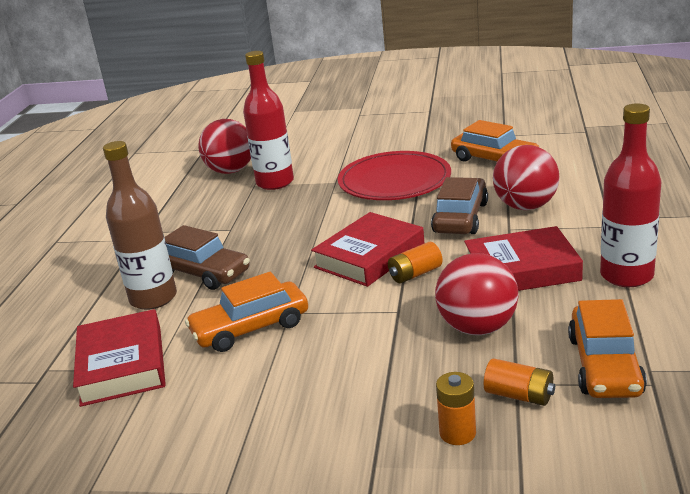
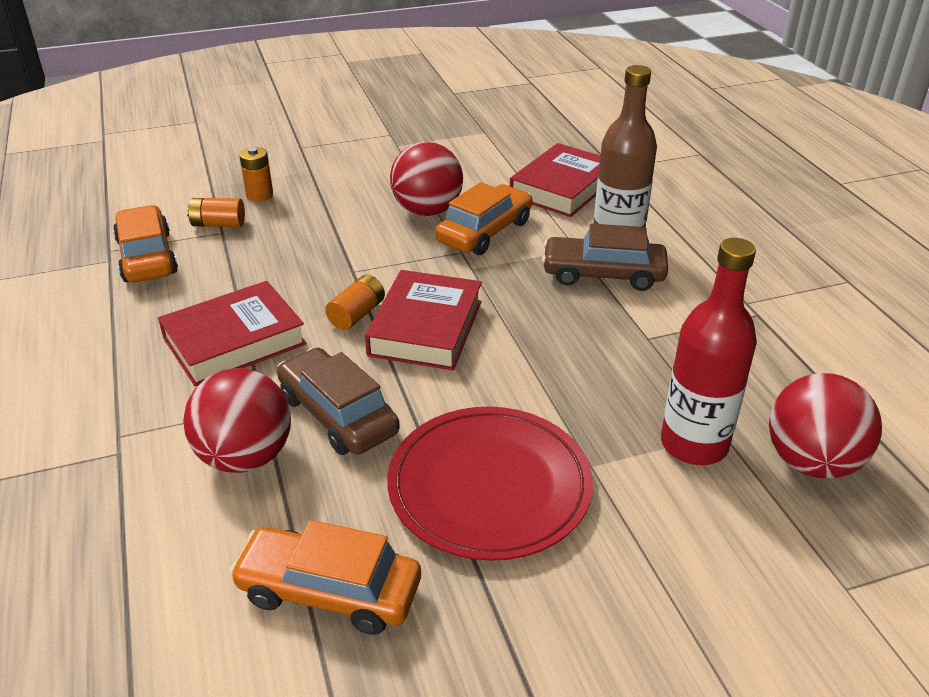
camera: 150 degrees right, 10 degrees up
red book [73,309,166,407] -> red book turned 75 degrees clockwise [510,143,600,217]
brown car [431,177,488,234] -> brown car turned 150 degrees clockwise [277,348,400,455]
red ball [435,253,518,335] -> red ball moved to [390,142,463,216]
red bottle [600,103,661,287] -> none

